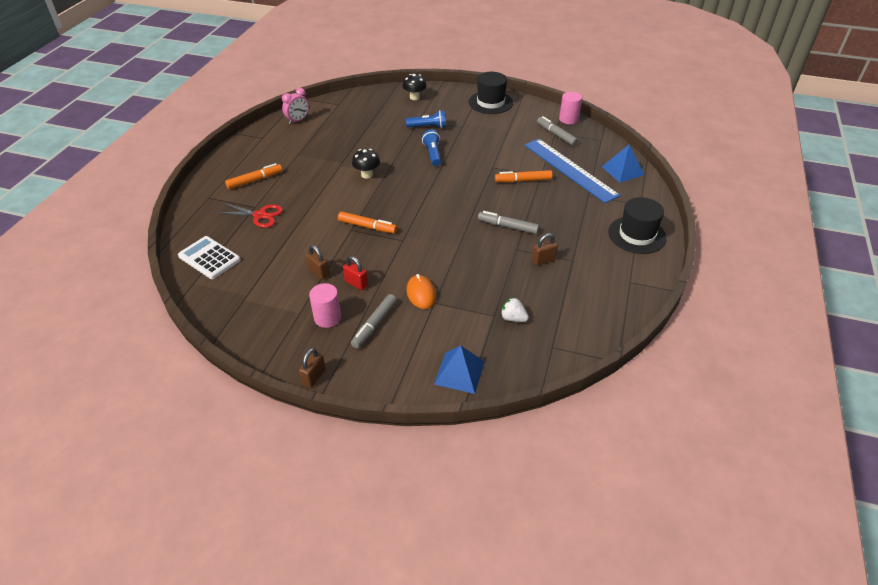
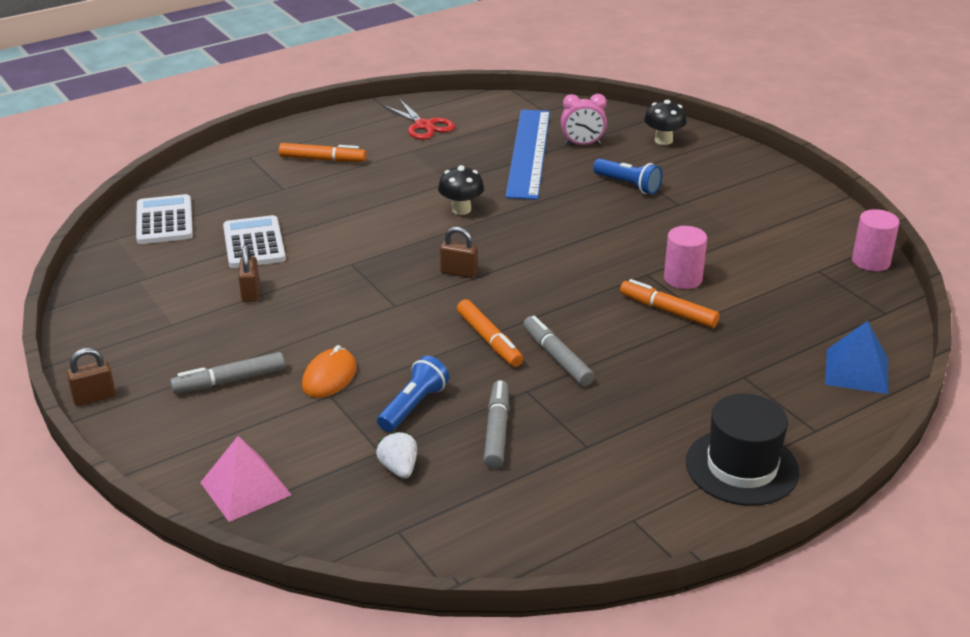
camera: 40 degrees right, 10 degrees down
red scissors [216,203,283,228] -> red scissors moved to [383,99,455,140]
pink clock [282,88,309,124] -> pink clock moved to [561,94,607,145]
pink cylinder [309,283,341,328] -> pink cylinder moved to [664,226,707,289]
orange marker [338,211,397,233] -> orange marker moved to [457,299,523,367]
red padlock [343,256,368,290] -> none
blue flashlight [422,129,441,166] -> blue flashlight moved to [377,356,449,432]
blue pyramid [434,345,485,394] -> pink pyramid [200,436,292,522]
black hat [469,72,513,114] -> none
blue ruler [524,139,620,203] -> blue ruler moved to [505,110,550,200]
brown padlock [532,233,558,265] -> brown padlock moved to [440,227,478,278]
grey marker [537,116,578,146] -> grey marker moved to [484,380,509,469]
none -> white calculator [223,215,286,268]

